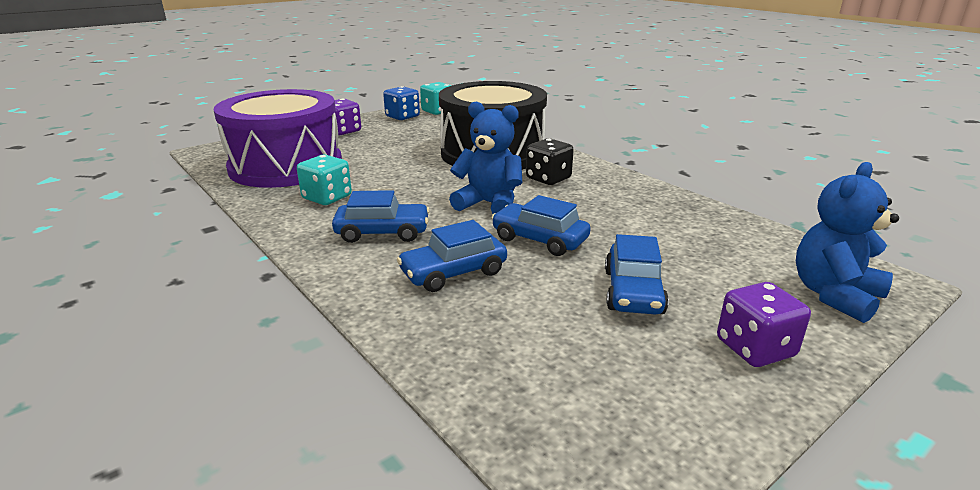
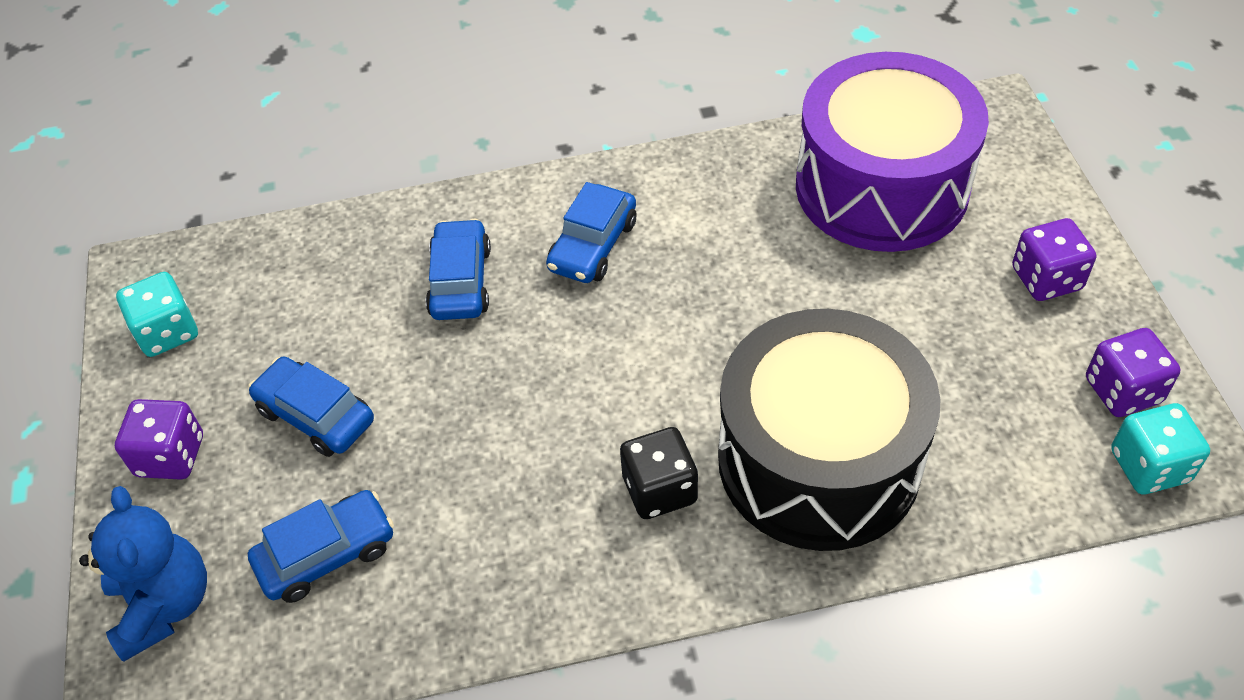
camera: 120 degrees right, 25 degrees up
turquoise dice [297,155,352,205] -> turquoise dice moved to [116,272,198,357]
blue dice [383,86,420,120] -> purple dice [1086,328,1180,417]
blue teddy bear [449,101,522,214] -> none
blue car [492,195,591,256] -> blue car moved to [248,490,394,603]

